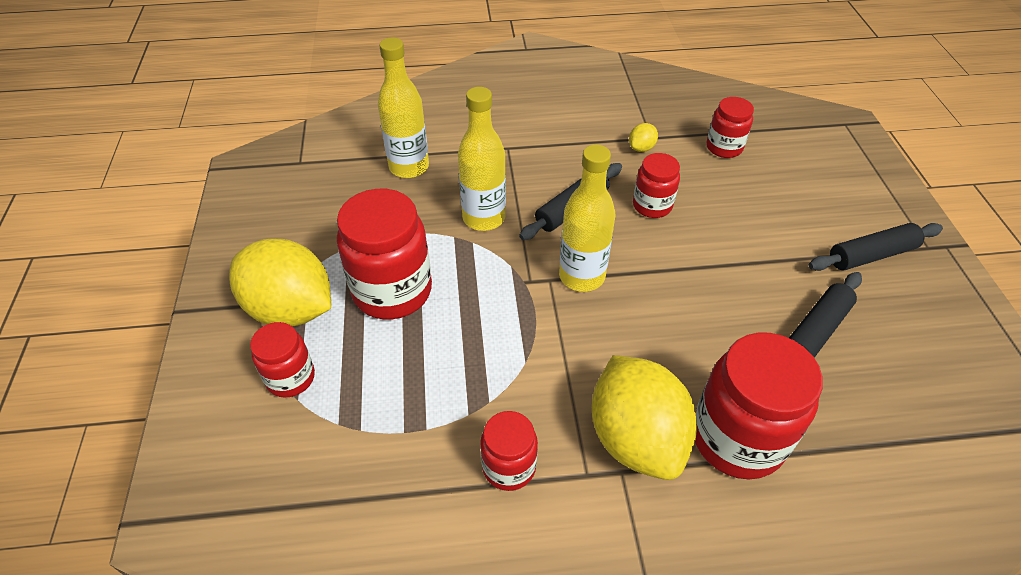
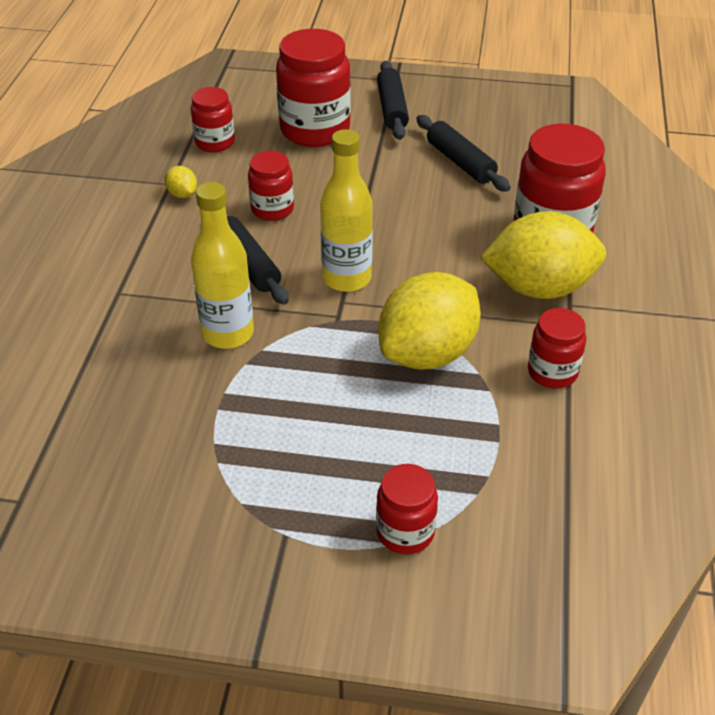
camera: 75 degrees left, 5 degrees down
yellow lemon [229,239,331,327] -> yellow lemon moved to [379,272,481,370]
red jar [337,189,432,320] -> red jar moved to [276,29,351,147]
yellow bottle [378,37,429,178] -> none

